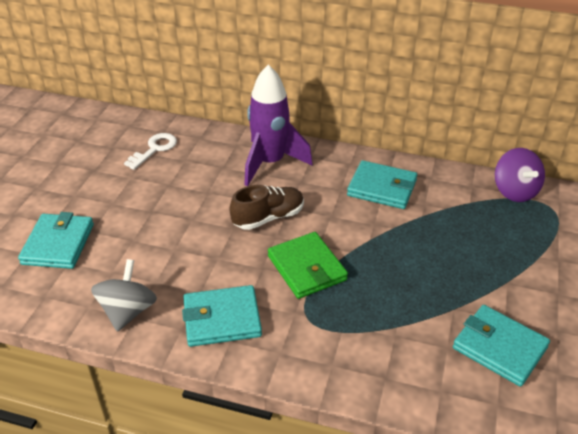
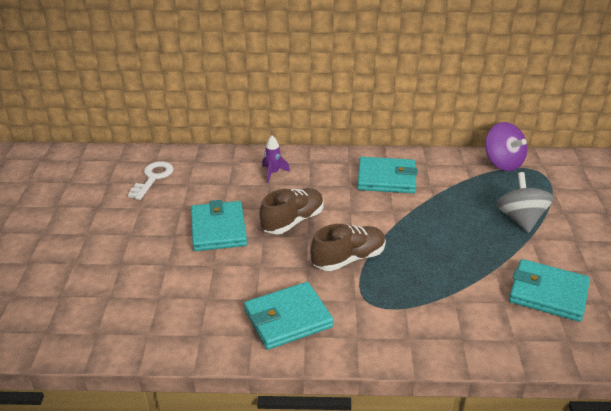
camera: 15 degrees left, 5 degrees down
turquoise wallet [18,212,94,269] -> turquoise wallet moved to [191,200,247,251]
grey spinning top [91,259,157,332] -> grey spinning top moved to [496,172,554,233]
purple rocket [244,64,313,186] -> purple rocket [262,135,290,183], size x0.41
green wallet [268,232,348,299] -> brown shoe [310,224,386,271]

